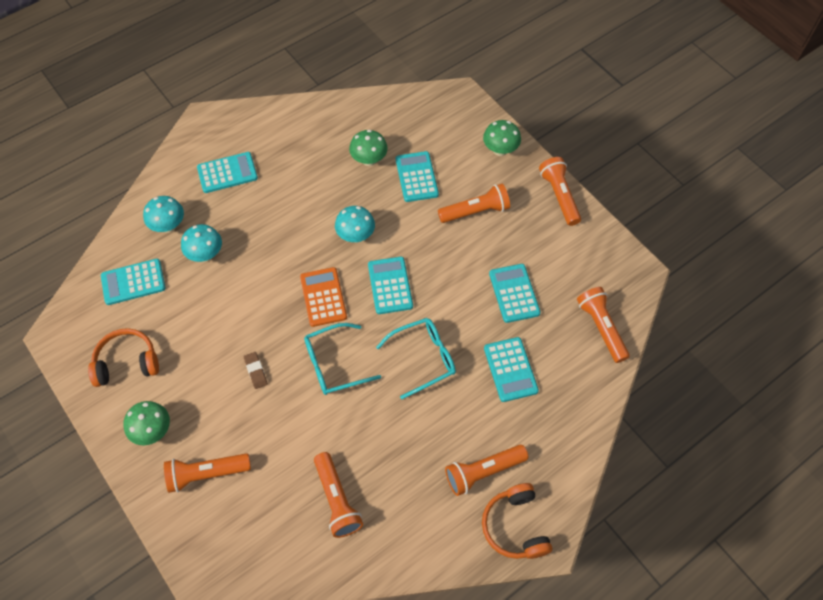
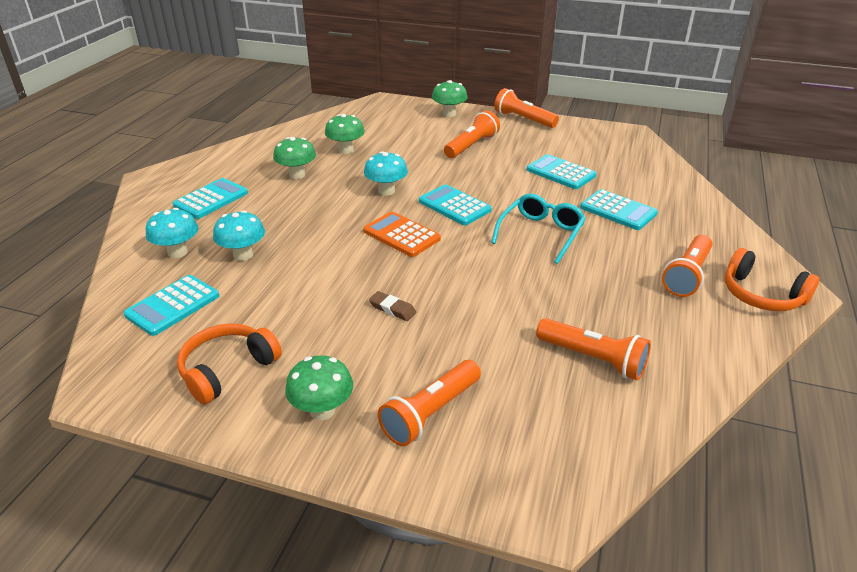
camera: 35 degrees left, 25 degrees down
turquoise glasses [304,323,381,395] -> none
turquoise calculator [396,151,439,202] -> none
orange flashlight [577,287,630,363] -> none
none -> green mushroom [273,137,316,179]

